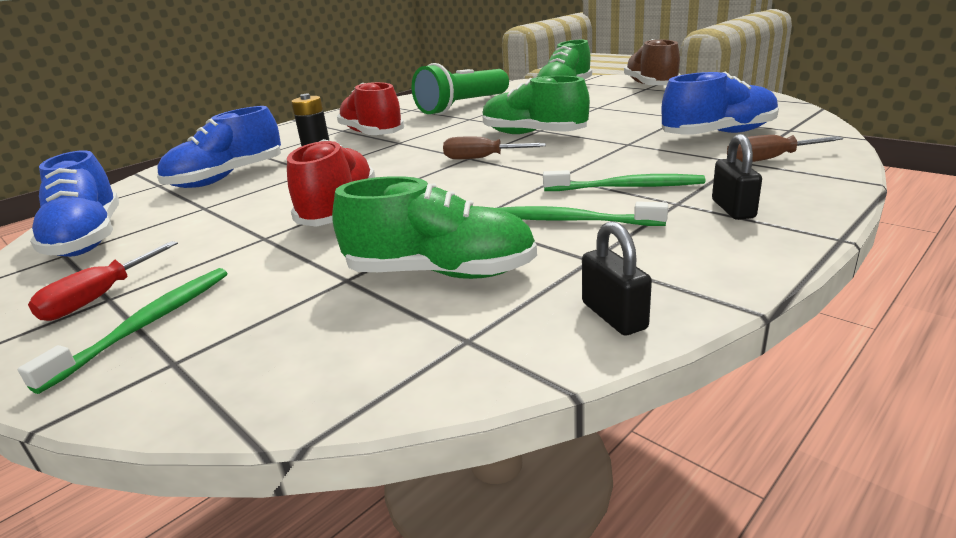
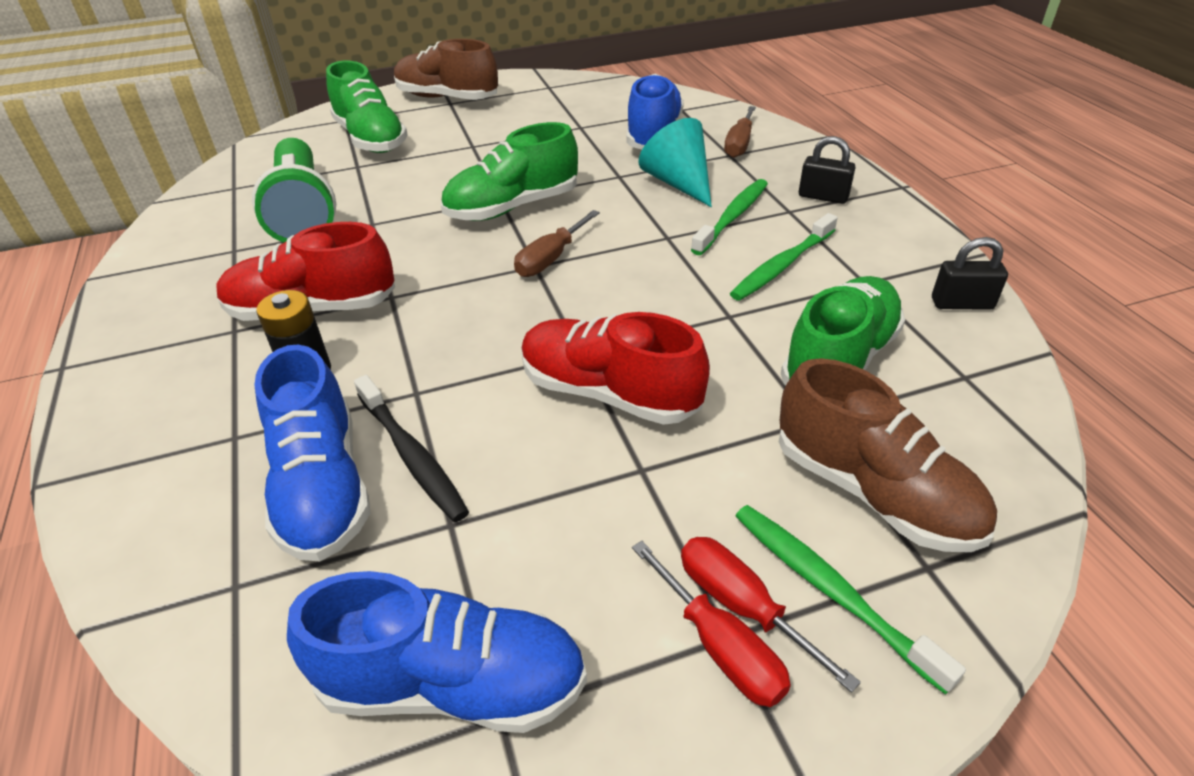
camera: 65 degrees left, 15 degrees up
none -> black toothbrush [354,375,469,522]
none -> turquoise cone [639,118,712,207]
none -> red screwdriver [681,537,861,693]
none -> brown shoe [779,358,997,552]

